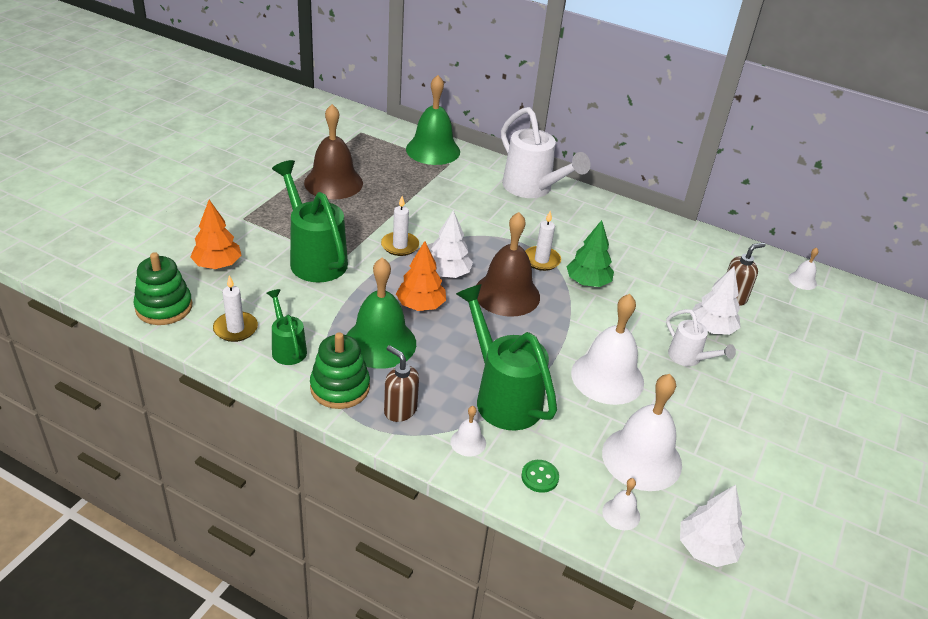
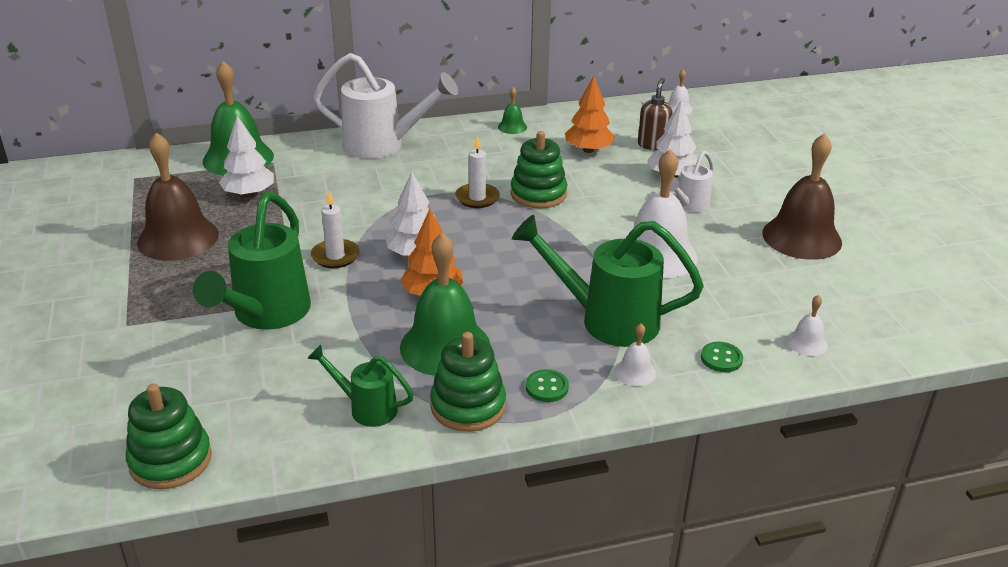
camera: 40 degrees left, 5 degrees down
orange tree [190,200,242,269] -> orange tree moved to [565,76,615,153]
white candle [213,275,258,342] -> none
green watering can [272,160,348,282] -> green watering can turned 90 degrees counterclockwise [193,192,311,330]
brown soap dispenser [384,345,419,422] -> green button [526,369,569,402]
brown bell [476,212,540,317] -> brown bell moved to [763,133,842,260]
green tree [566,220,614,287] -> green stacking toy [510,131,567,209]
white bell [602,374,682,491] -> none
white watering can [666,309,736,366] -> white watering can turned 120 degrees clockwise [670,151,714,213]
white tree [680,484,745,567] -> white tree moved to [219,116,274,197]
none -> green bell [498,87,527,134]

